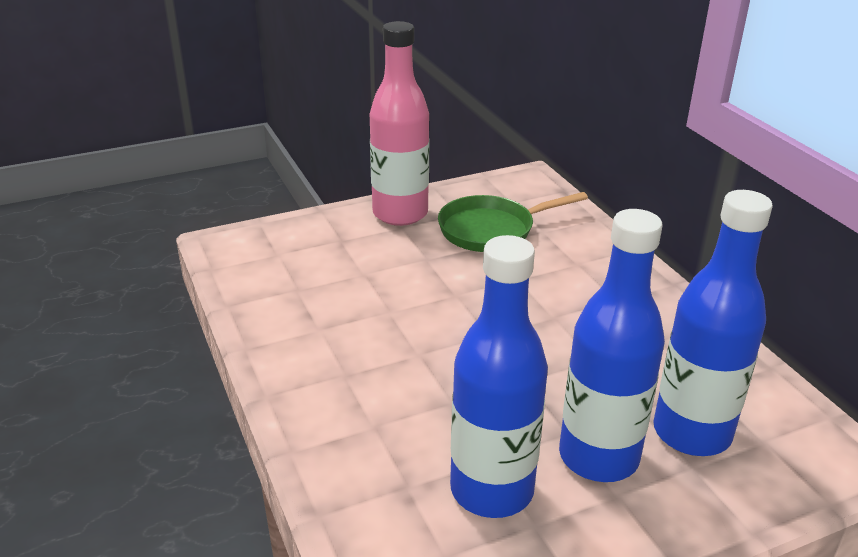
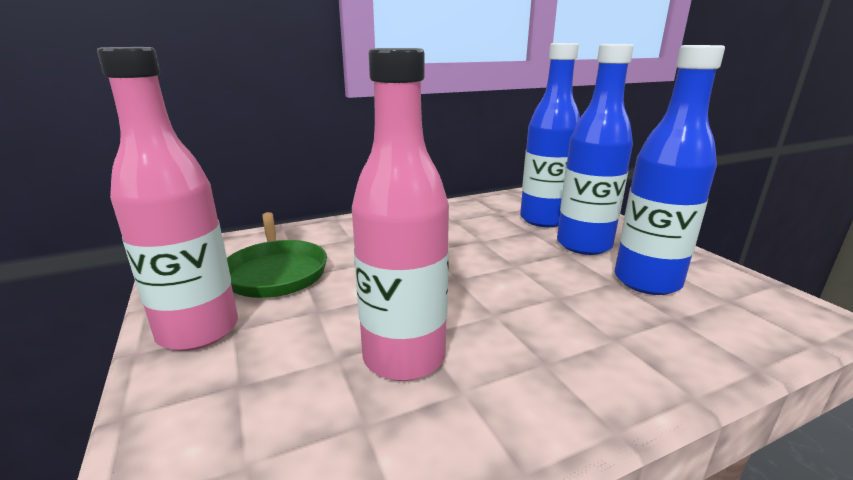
camera: 90 degrees left, 10 degrees down
none -> pink bottle [352,48,449,381]

